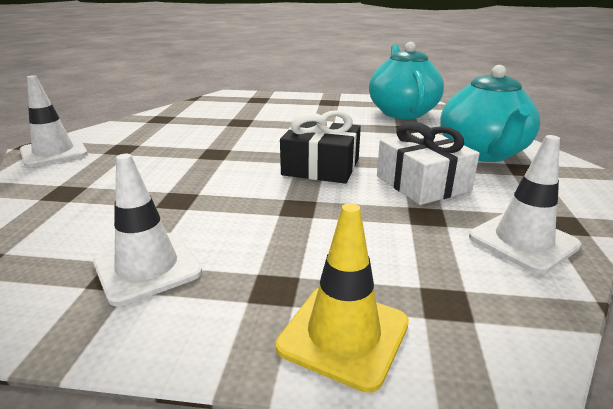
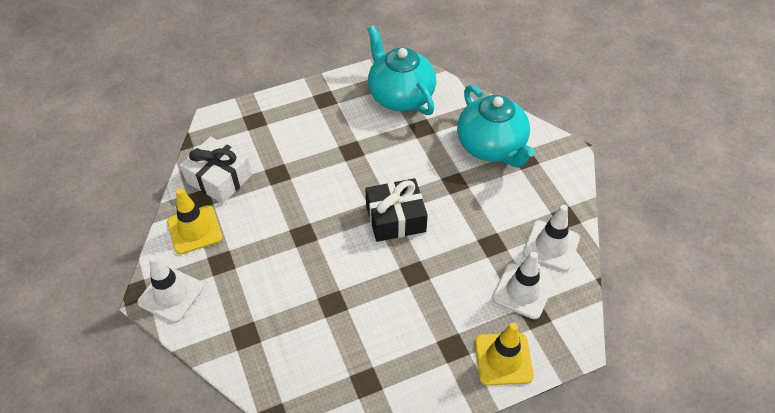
camera: 30 degrees left, 25 degrees up
white traffic cone [93,154,202,306] -> white traffic cone moved to [492,252,554,319]
white gift [377,121,480,205] -> white gift moved to [180,136,252,204]
none -> yellow traffic cone [167,188,222,254]

